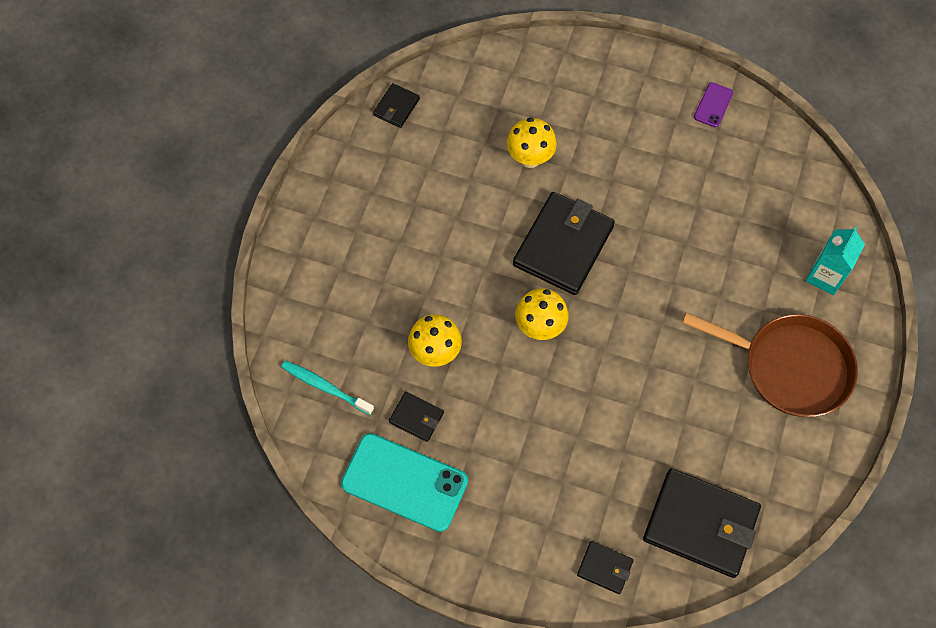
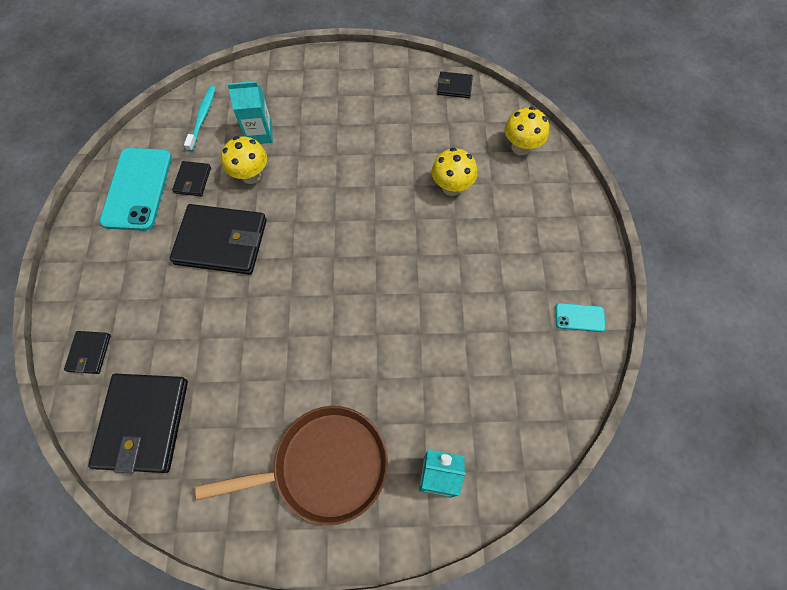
camera: 70 degrees right, 0 degrees up
black wallet [513,192,615,295] -> black wallet moved to [170,204,267,275]
yellow mushroom [515,288,569,340] -> yellow mushroom moved to [505,107,549,155]
brown pan [682,312,858,417] -> brown pan turned 105 degrees counterclockwise [195,406,388,525]
purple phone [694,82,733,127] -> turquoise phone [556,303,605,332]
none -> turquoise carton [227,81,273,144]

